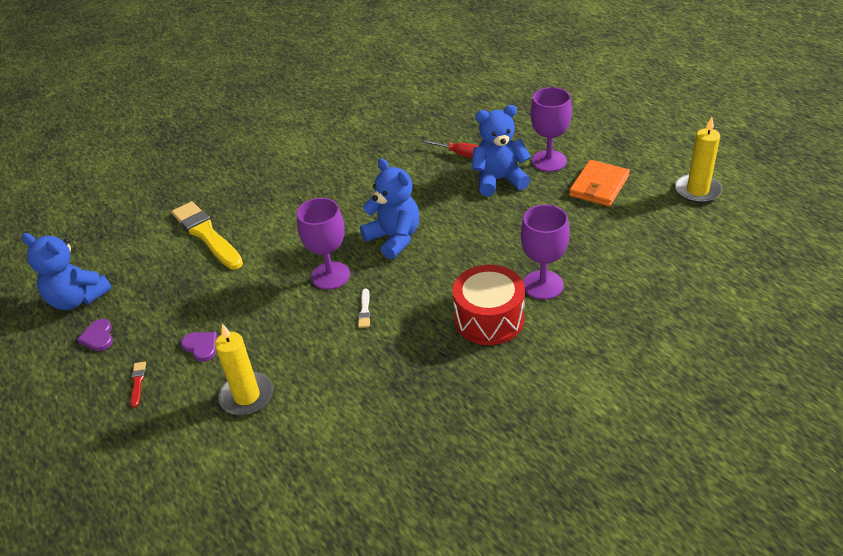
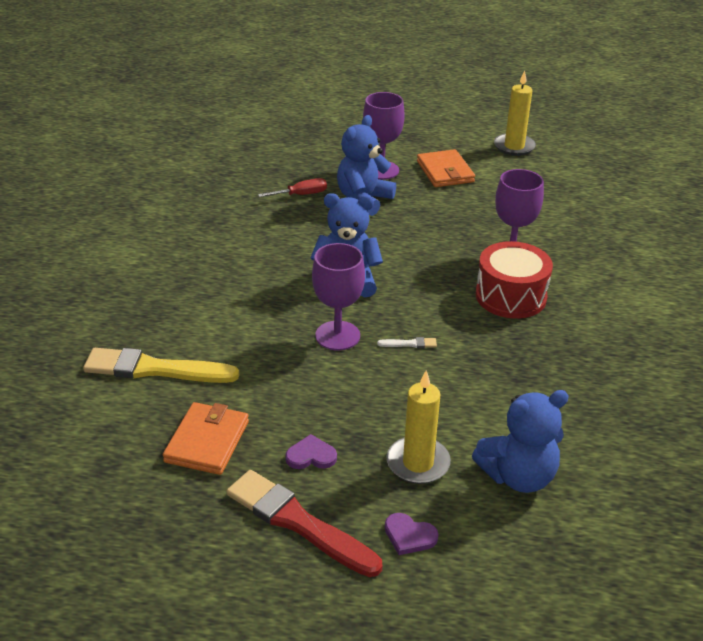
camera: 50 degrees left, 5 degrees down
blue teddy bear [22,233,112,310] -> blue teddy bear moved to [472,390,569,493]
purple heart [77,319,113,351] -> purple heart moved to [385,513,438,555]
red brush [131,362,146,408] -> red brush [227,470,382,577], size x2.50
white brush [358,288,371,328] -> white brush turned 45 degrees counterclockwise [377,337,437,348]
none -> orange wallet [163,402,249,475]

